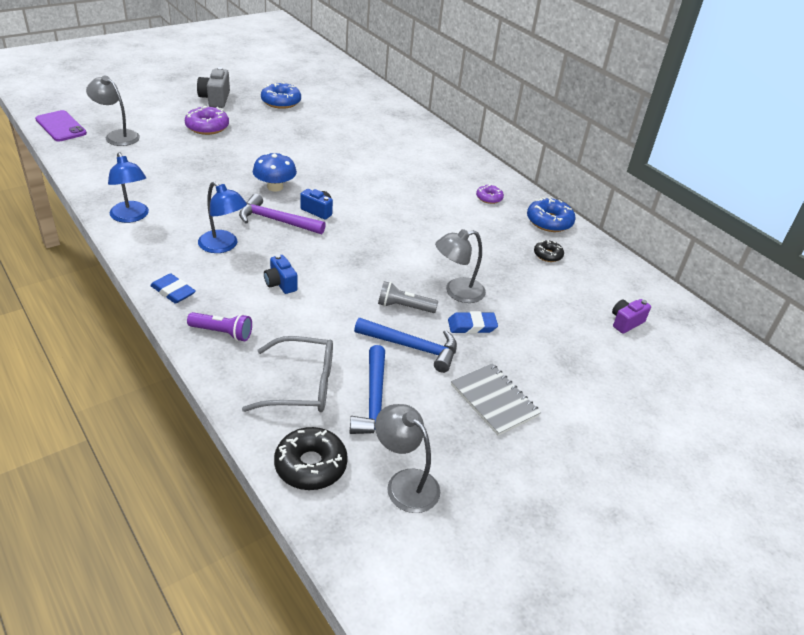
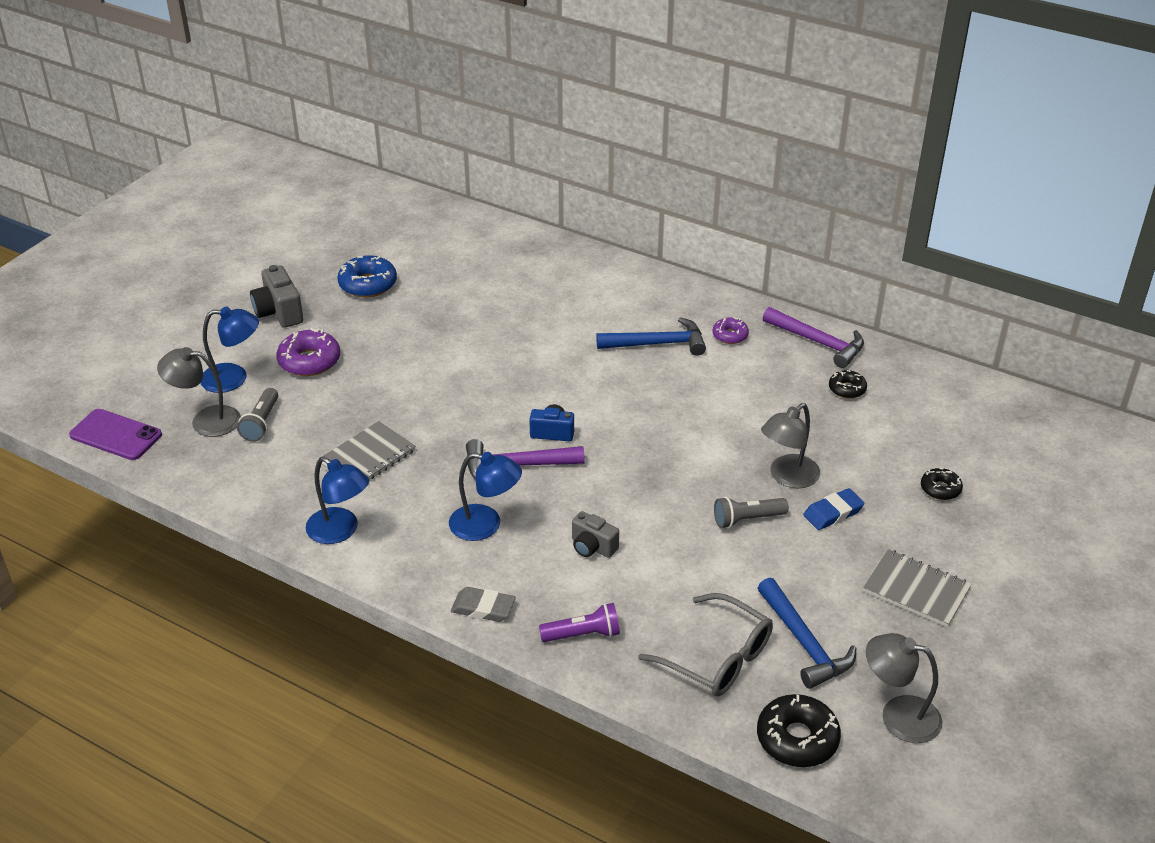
camera: 20 degrees left, 0 degrees up
blue eraser [150,273,196,304] -> grey eraser [451,587,516,622]
grey glasses [242,336,333,412] -> grey glasses turned 60 degrees clockwise [638,593,773,697]
blue mushroom [253,153,297,192] -> none
blue camera [264,255,298,294] -> grey camera [572,511,619,558]
blue hammer [354,318,457,373] -> blue hammer moved to [596,317,706,356]
blue donut [527,197,576,232] -> purple hammer [763,307,864,368]
purple camera [612,299,651,334] -> none
none -> blue lamp [200,307,259,393]
none -> grey flashlight [237,388,278,442]
none -> grey notebook [317,421,416,480]
none -> black donut [921,468,963,500]

